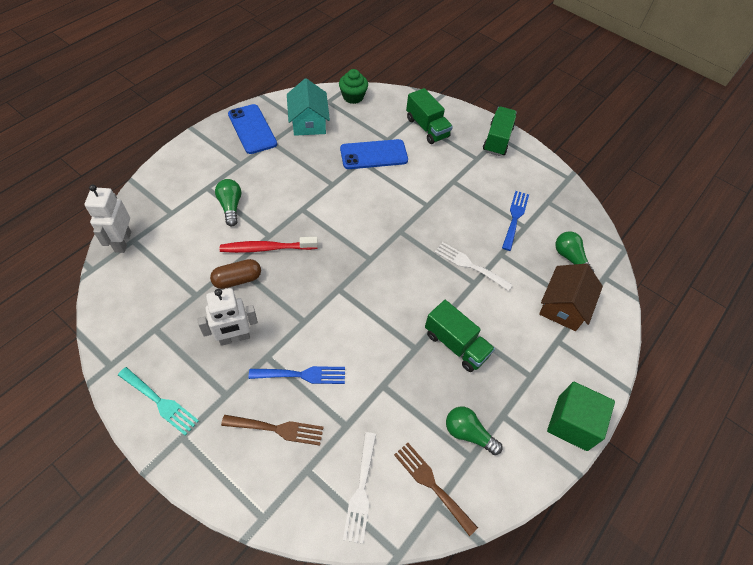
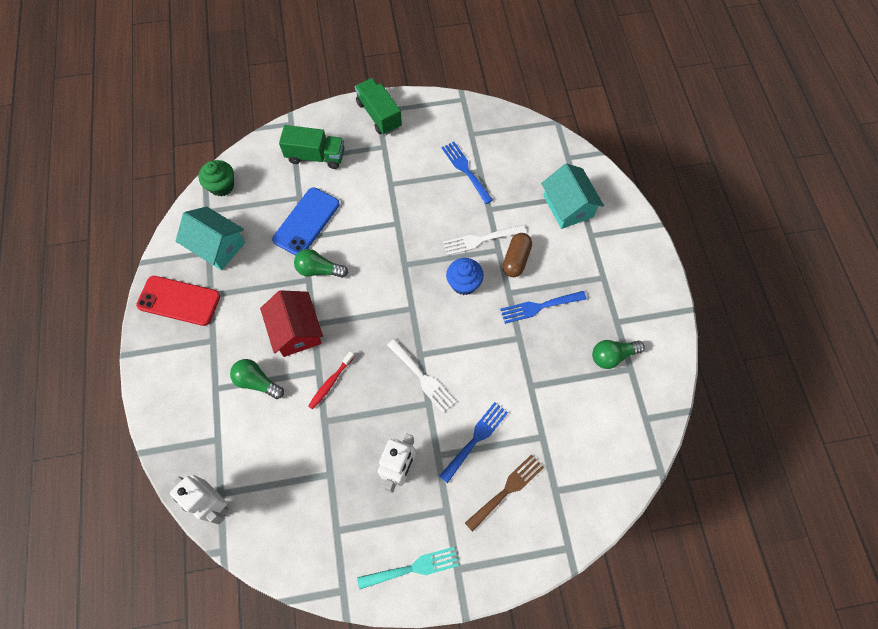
camera: 45 degrees left, 10 degrees up
brown capsule [210,259,261,289] -> brown capsule moved to [503,233,532,277]
red toothbrush [220,237,318,253] -> red toothbrush [308,352,355,410], size x0.64
blue phone [228,104,277,154] -> red phone [136,276,220,326]
white fork [343,432,376,544] -> white fork moved to [387,339,456,413]
brown fork [394,443,478,536] -> none
green truck [425,300,495,372] -> blue fork [500,291,587,324]
brown house [539,264,603,331] -> turquoise house [541,163,604,229]
green cube [547,382,615,451] -> none
green light bulb [555,231,594,272] -> green light bulb moved to [294,249,348,278]
none -> red house [260,290,323,357]
none -> blue cupcake [446,258,484,295]

